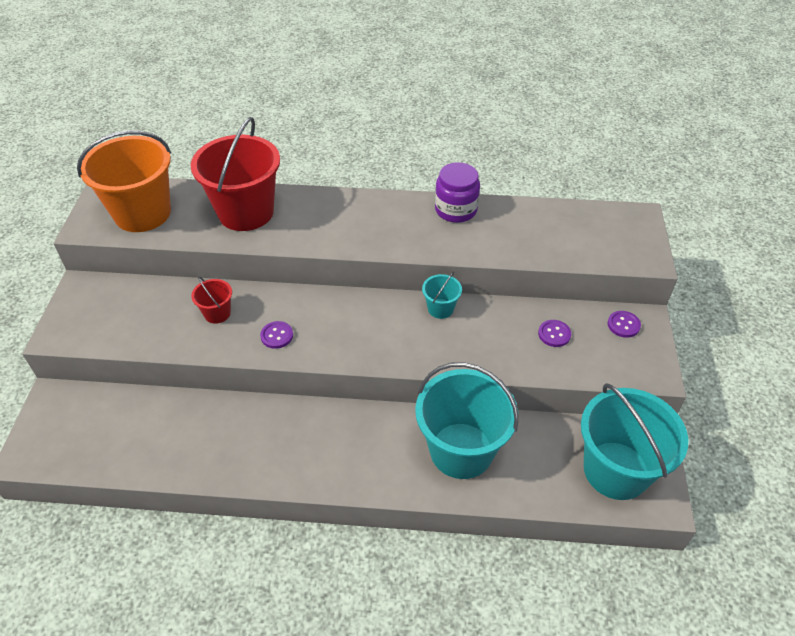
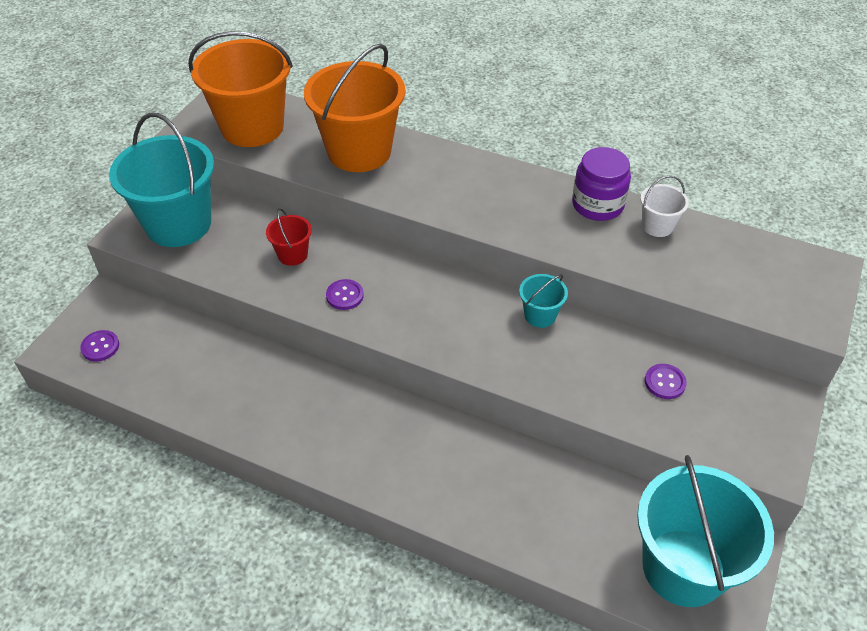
camera: 20 degrees right, 0 degrees up
red bucket [191,117,280,231] -> orange bucket [304,44,405,172]
turquoise bucket [415,362,519,479] -> turquoise bucket moved to [109,113,214,247]
purple button [608,311,641,338] -> purple button moved to [80,330,119,362]
none -> white bucket [640,175,689,237]

